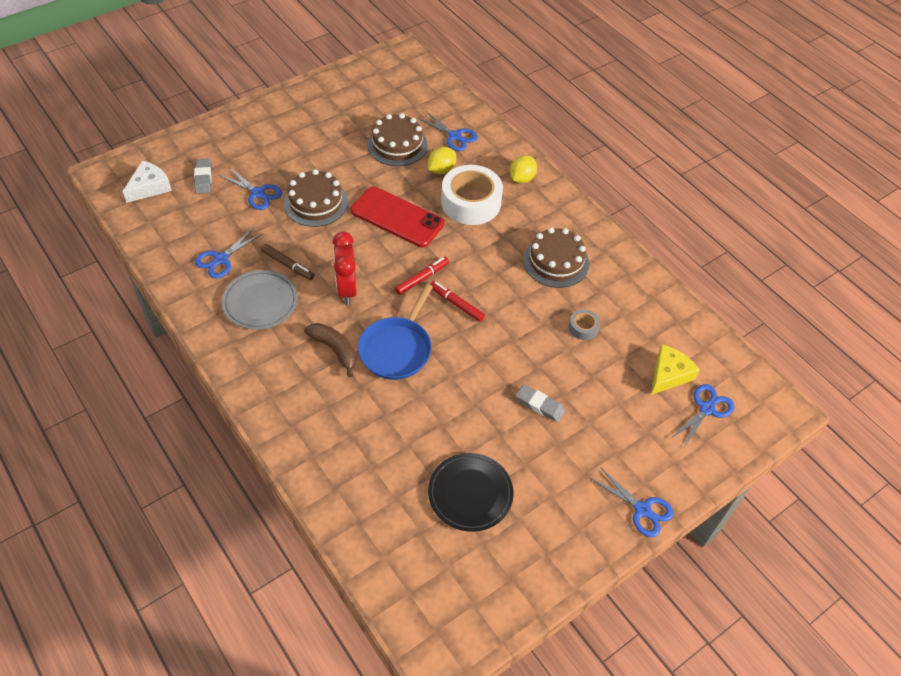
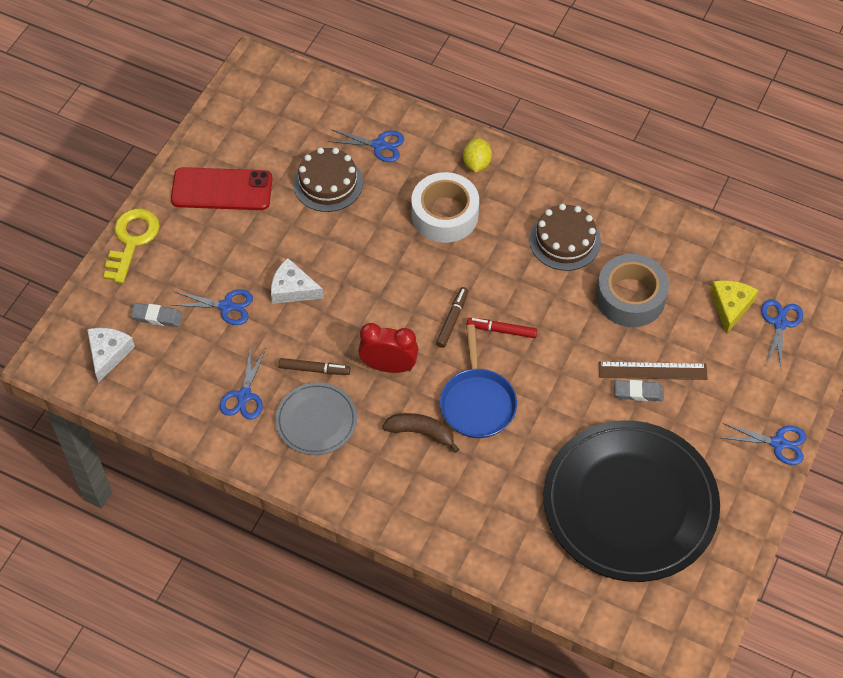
camera: 25 degrees left, 5 degrees up
grey eraser [194,159,212,194] -> grey eraser turned 45 degrees counterclockwise [131,303,183,327]
brown cake [284,169,348,227] -> white cheese [271,258,324,304]
red clock [333,232,357,305] -> red clock turned 135 degrees clockwise [358,323,419,373]
red phone [351,187,444,247] -> red phone moved to [171,167,273,210]
red marker [395,257,449,295] -> brown marker [436,287,468,348]
yellow lemon [428,147,456,174] -> none
black plate [428,453,513,532] -> black plate [543,420,720,582], size x2.08
grey tape [569,309,600,340] -> grey tape [596,254,669,327], size x2.24
none -> yellow key [103,208,160,284]
none -> brown ruler [599,362,708,380]

